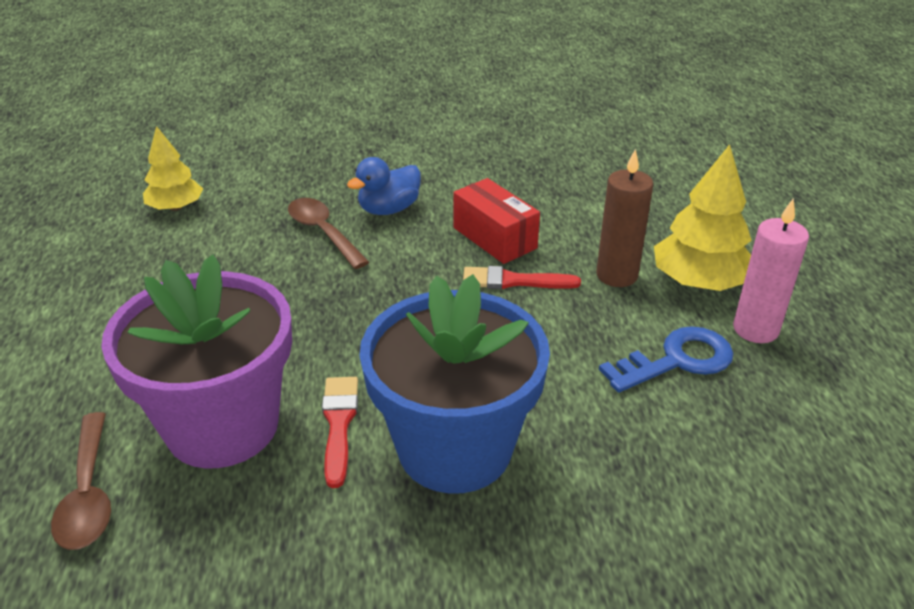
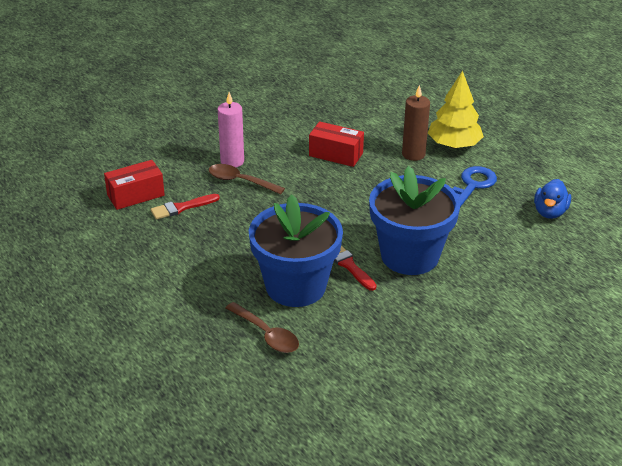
camera: 30 degrees left, 0 degrees up
purple flower pot [101,255,292,469] -> blue flower pot [249,194,343,307]
yellow tree [143,126,203,211] -> red box [104,160,165,210]
blue duck [347,157,421,215] -> blue duck moved to [534,179,571,219]
red brush [463,266,581,289] -> red brush moved to [150,194,220,220]
pink candle [733,199,809,343] -> pink candle moved to [218,92,244,167]

